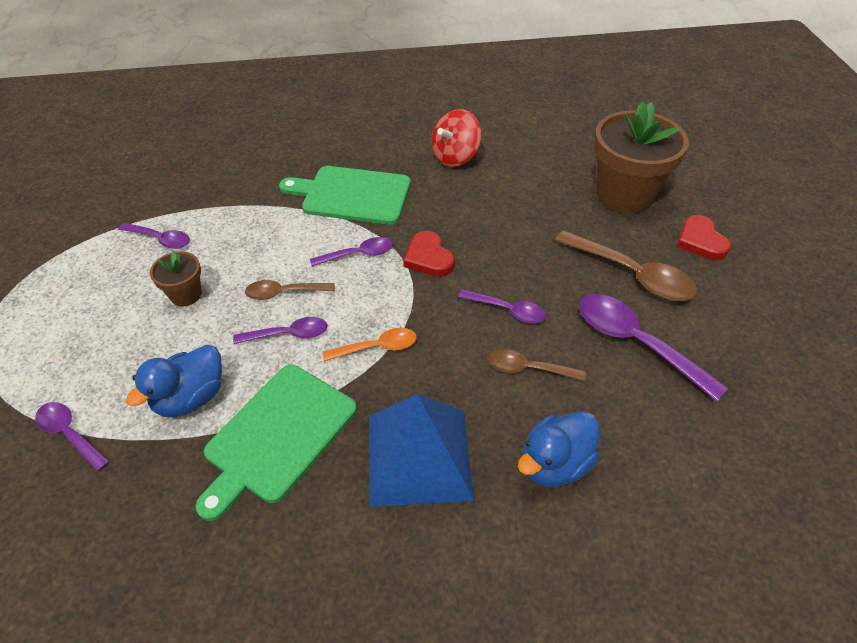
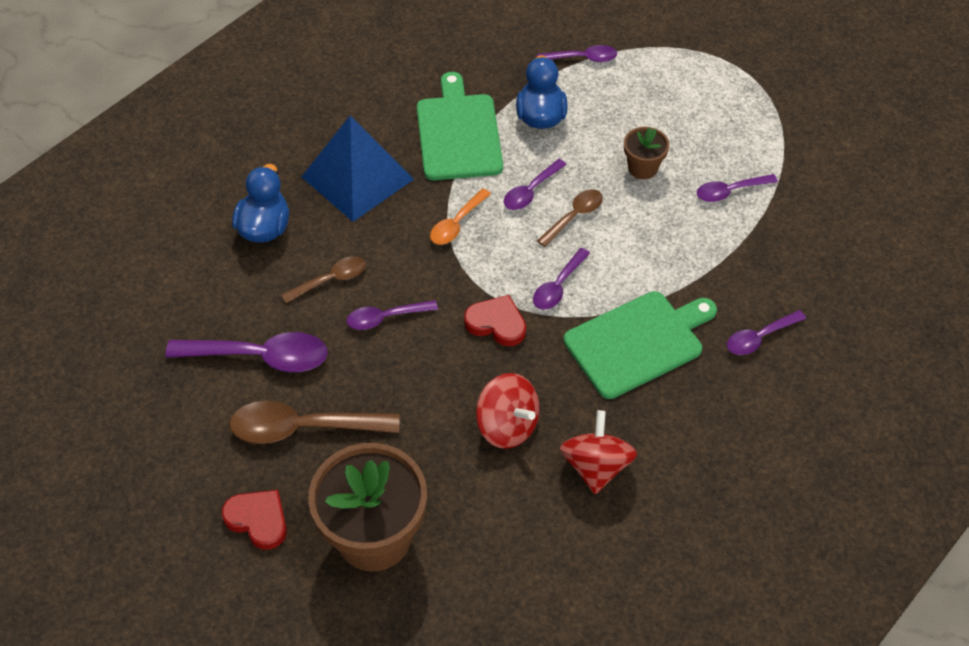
camera: 140 degrees right, 5 degrees up
none -> red spinning top [476,373,540,449]
none -> purple spoon [727,310,806,355]

